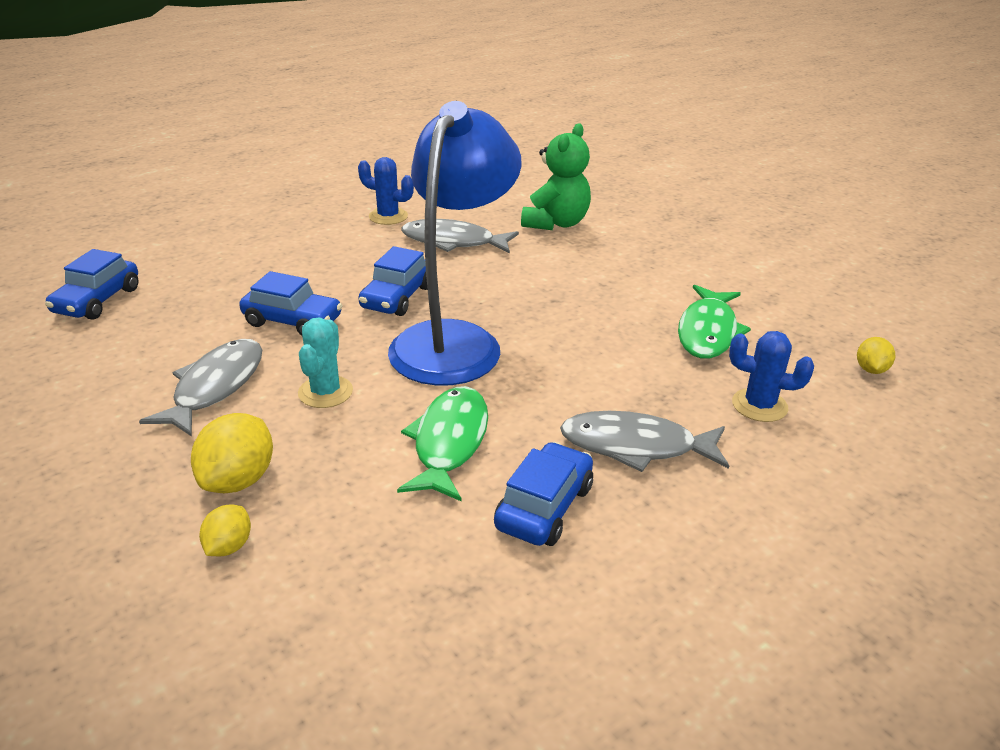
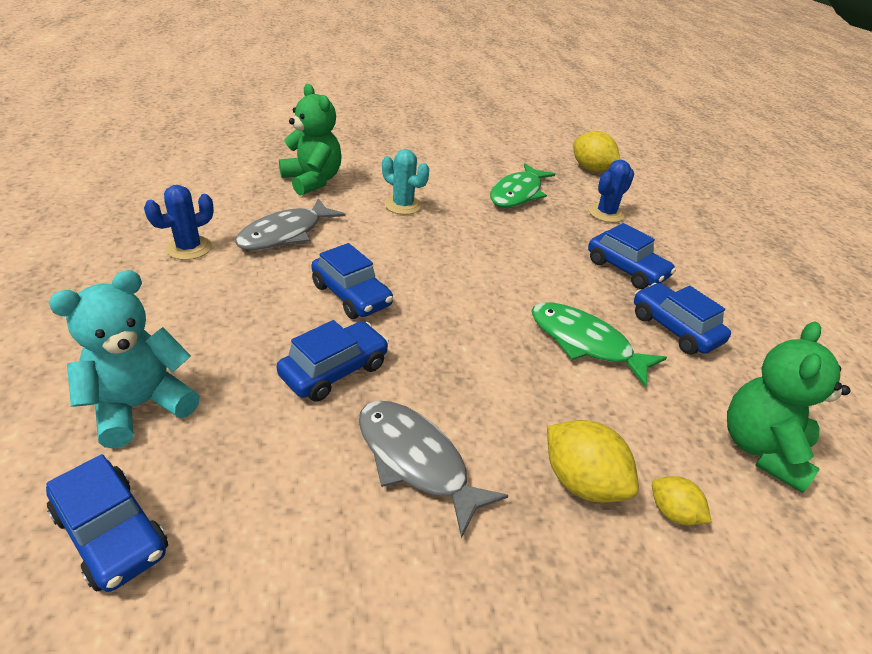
camera: 65 degrees left, 5 degrees up
turquoise cactus [298,317,353,408] -> turquoise cactus moved to [382,149,429,215]
blue lamp [388,101,522,386] -> none
grey fish [560,411,729,472] -> blue car [588,223,676,289]
green fish [678,285,751,359] -> green fish turned 75 degrees clockwise [490,163,555,207]
yellow lemon [857,337,895,374] -> yellow lemon [573,131,620,172], size x1.73
none -> turquoise teddy bear [49,270,200,449]
none -> green teddy bear [727,321,850,493]

